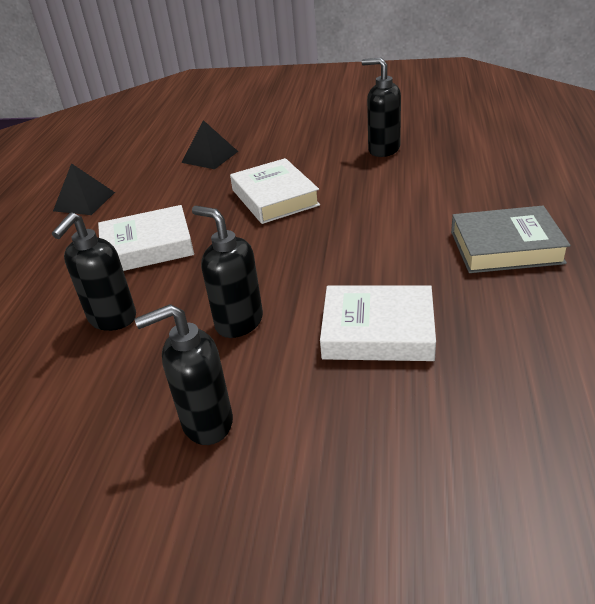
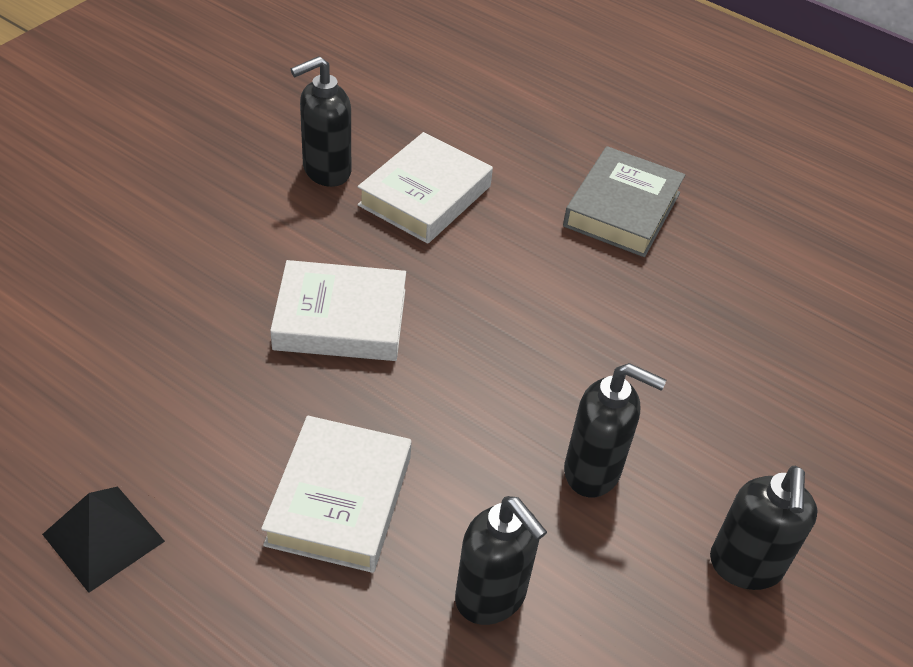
camera: 70 degrees left, 10 degrees up
black pyramid [182,120,238,169] -> none
black soap dispenser [192,206,263,338] -> black soap dispenser turned 135 degrees counterclockwise [564,363,666,497]
white book [320,285,436,361] -> white book moved to [358,132,493,244]

